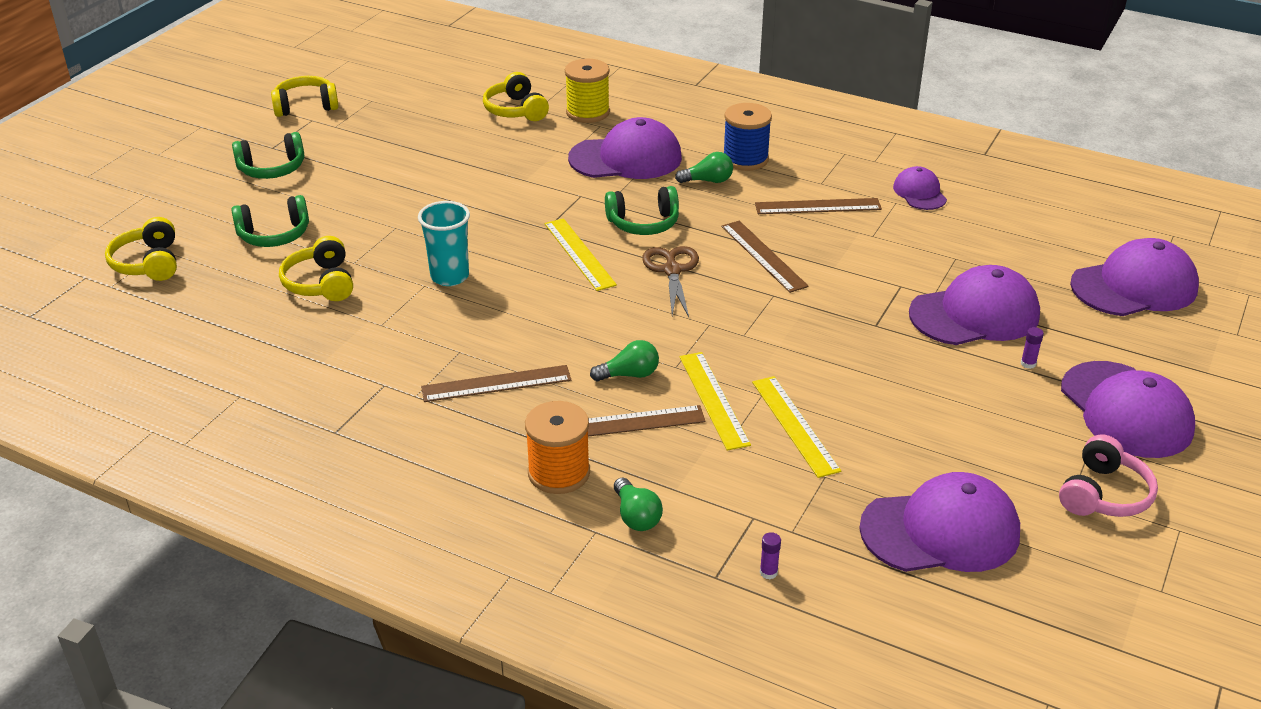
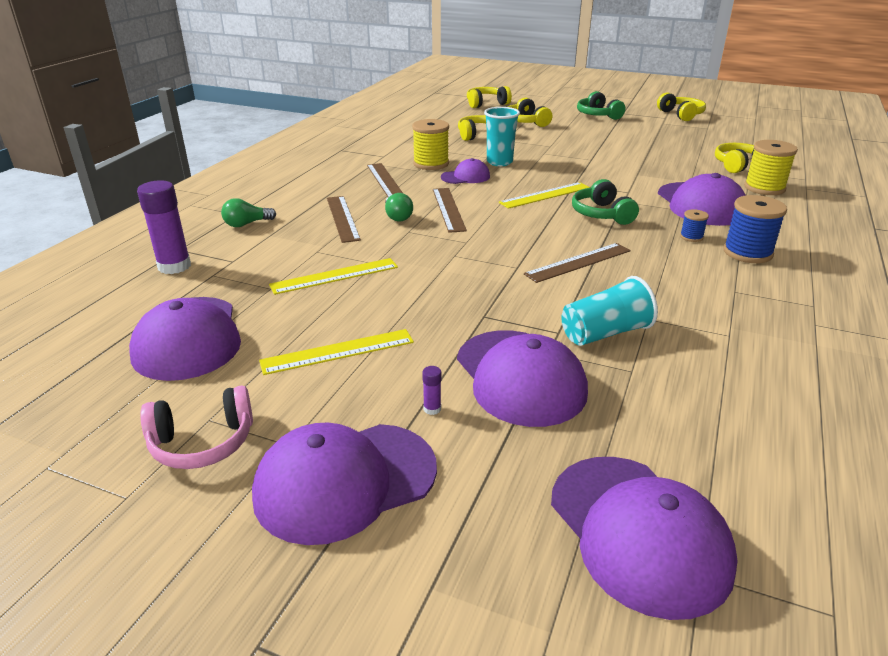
camera: 85 degrees right, 5 degrees down
green headphones [231,195,309,247] -> yellow headphones [508,98,552,127]
orange spool [525,401,590,494] -> none
brown scissors [642,246,699,317] -> none
green light bulb [675,152,733,183] -> blue spool [680,209,709,242]
yellow ruler [679,352,751,451] -> yellow ruler moved to [259,329,414,375]
brown ruler [755,198,882,214] -> brown ruler moved to [433,188,467,233]
purple glue stick [760,532,781,579] -> purple glue stick [137,180,191,274], size x2.42
purple cap [893,166,947,210] -> purple cap moved to [441,158,490,184]
pink headphones [1059,434,1158,517] -> pink headphones turned 45 degrees counterclockwise [140,385,253,469]
none -> yellow spool [412,119,449,170]
none -> turquoise cup [561,276,658,346]

